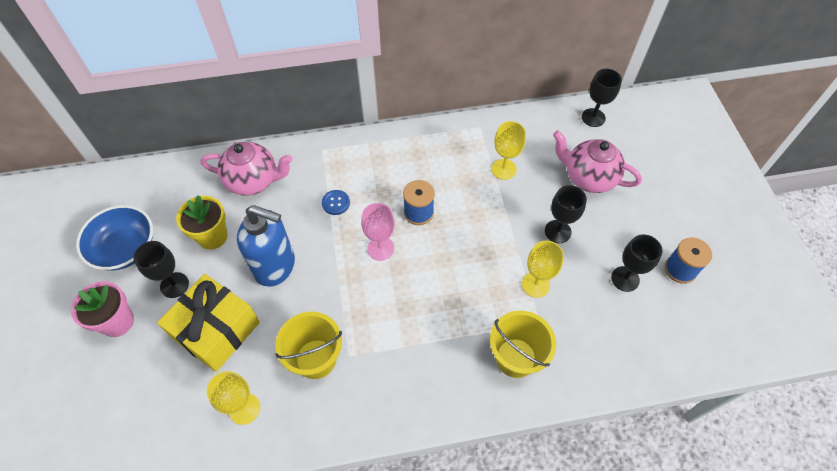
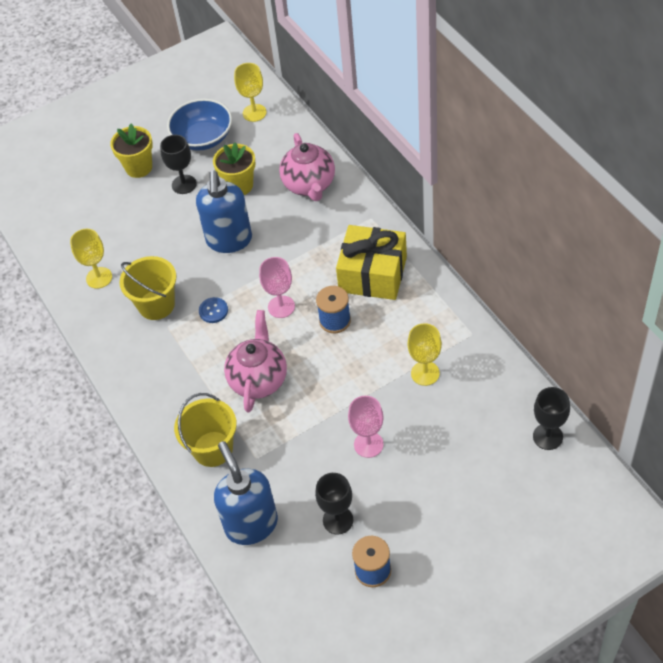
camera: 75 degrees right, 5 degrees down
pink flower pot [71,281,134,337] -> yellow flower pot [110,124,153,178]
yellow gift [157,274,260,372] -> yellow gift moved to [336,225,407,300]
blue button [322,190,350,215] -> blue button moved to [199,297,228,323]
yellow goblet [522,241,564,298] -> yellow goblet moved to [234,63,267,122]
black goblet [545,185,587,243] -> pink goblet [348,396,384,458]
pink teapot [553,131,642,193] -> pink teapot moved to [224,310,287,413]
none -> blue soap dispenser [214,441,278,545]

